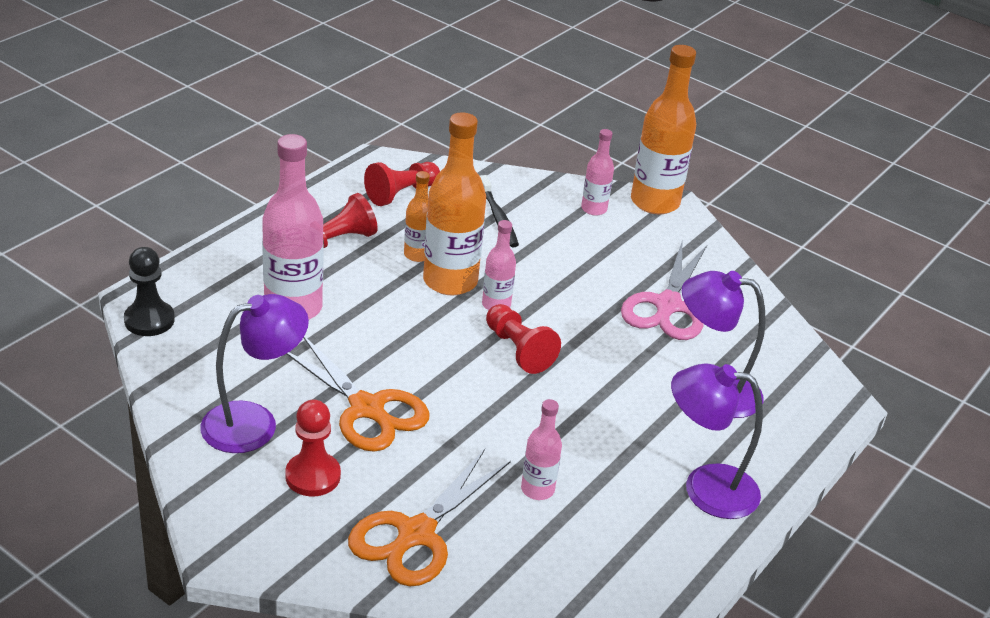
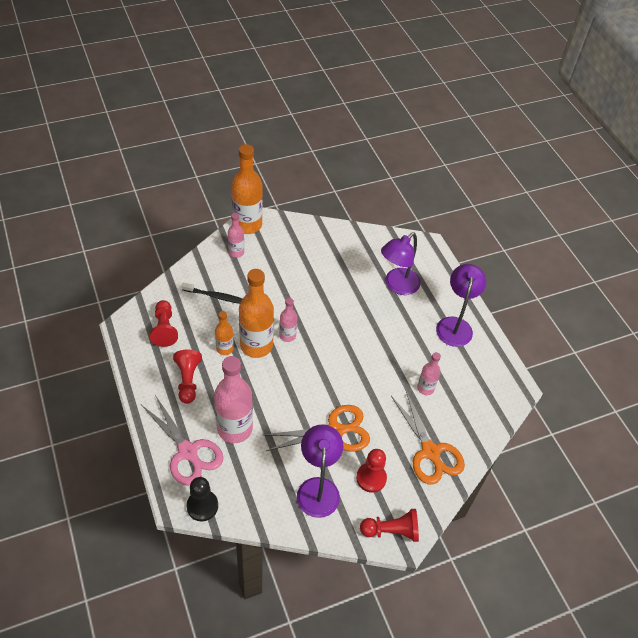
camera: 60 degrees left, 15 degrees up
red pawn [486,304,561,374] -> red pawn moved to [360,509,419,542]
pink scissors [621,242,707,340] -> pink scissors moved to [141,395,223,486]
purple lamp [671,363,763,519] -> purple lamp turned 150 degrees clockwise [436,264,486,347]

